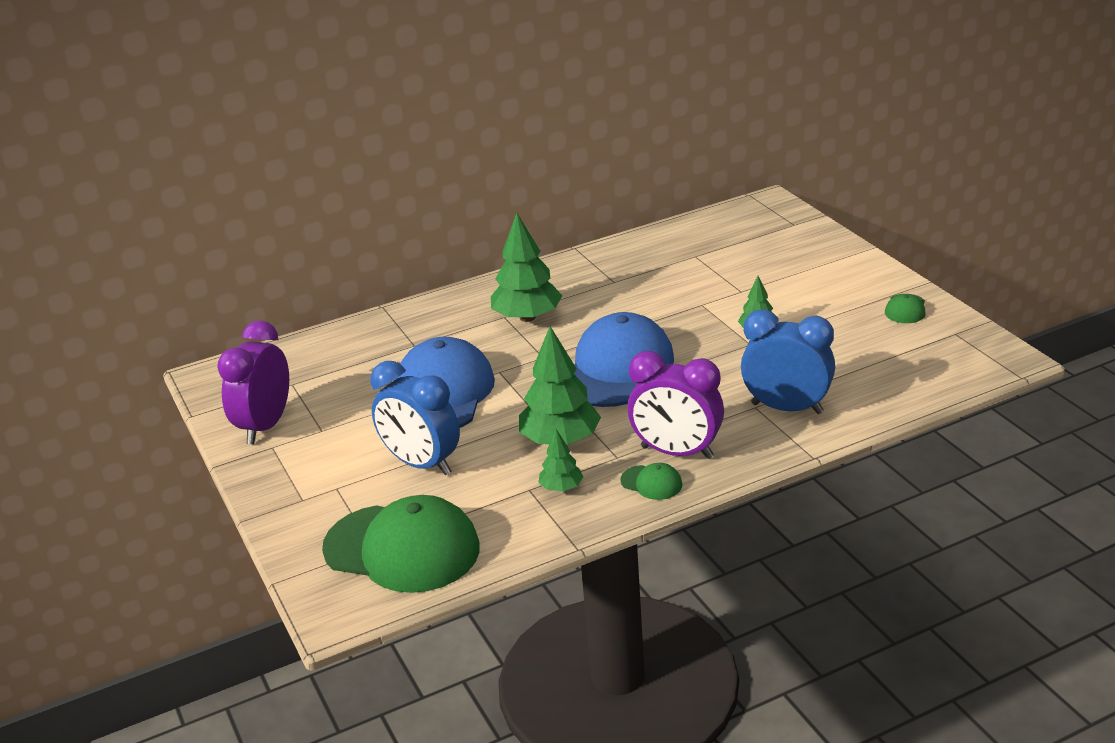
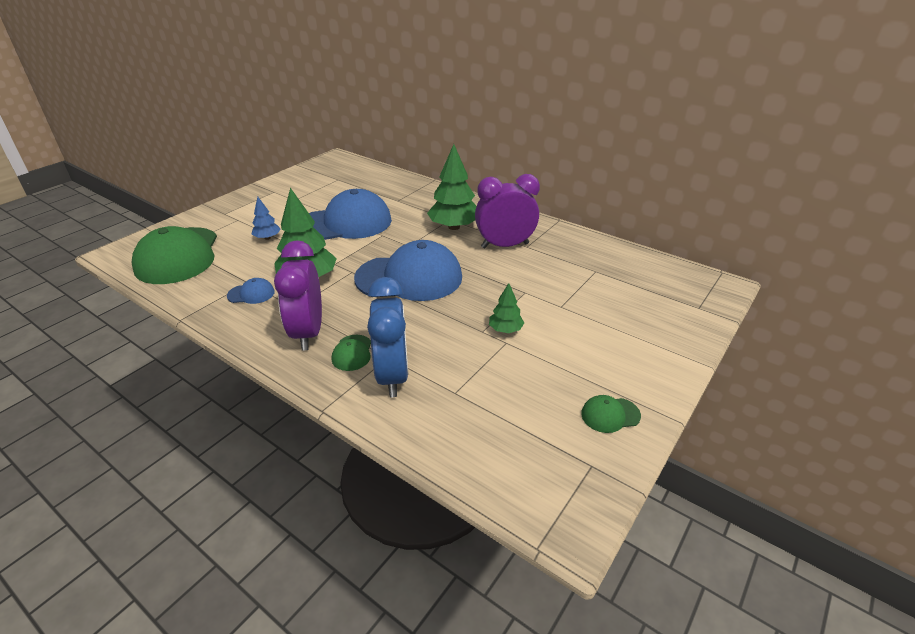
camera: 60 degrees right, 5 degrees up
purple clock [217,321,289,444] -> purple clock moved to [475,174,540,248]
blue clock [370,361,460,475] -> blue tree [251,197,281,240]
green tree [538,429,583,491] -> blue cap [227,278,275,304]
green cap [620,463,682,500] -> green cap moved to [332,335,371,371]

